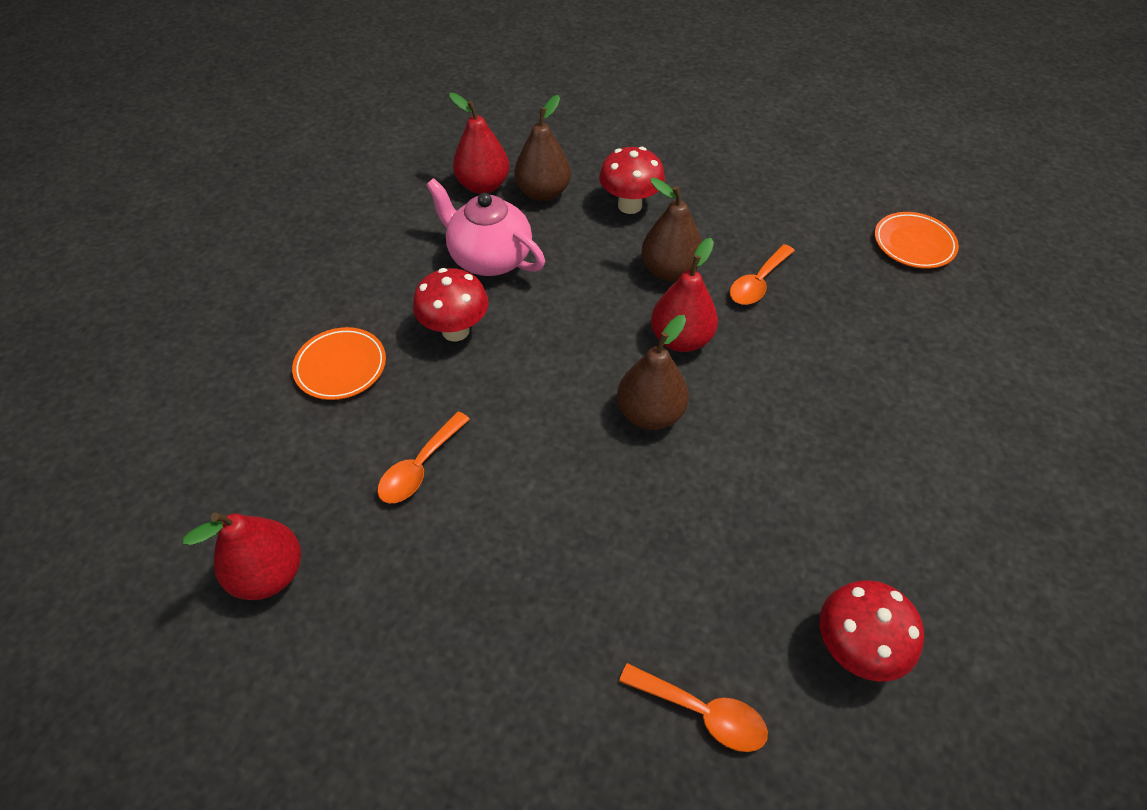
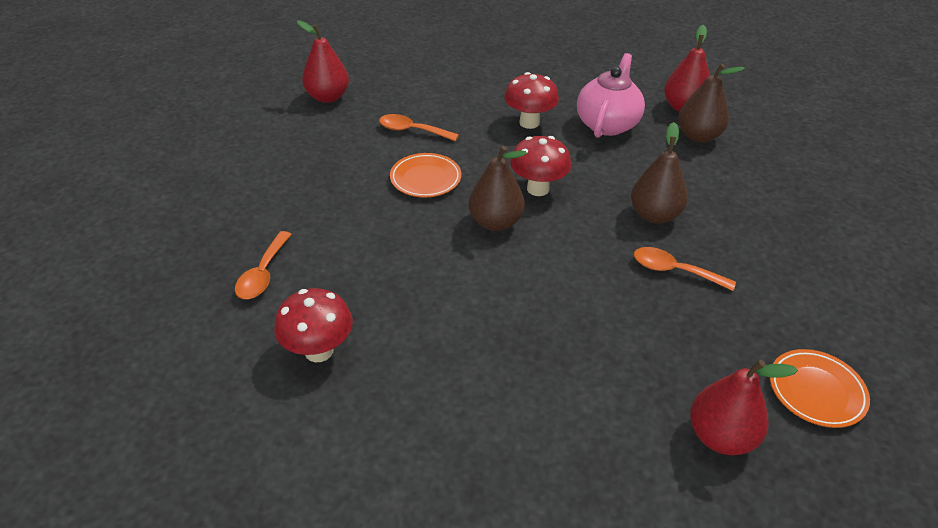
camera: 75 degrees right, 10 degrees down
orange plate [292,327,386,400] -> orange plate moved to [390,153,461,197]
red mushroom [599,147,665,214] -> red mushroom moved to [510,136,571,196]
red pear [651,238,718,352] -> red pear moved to [690,360,798,455]

